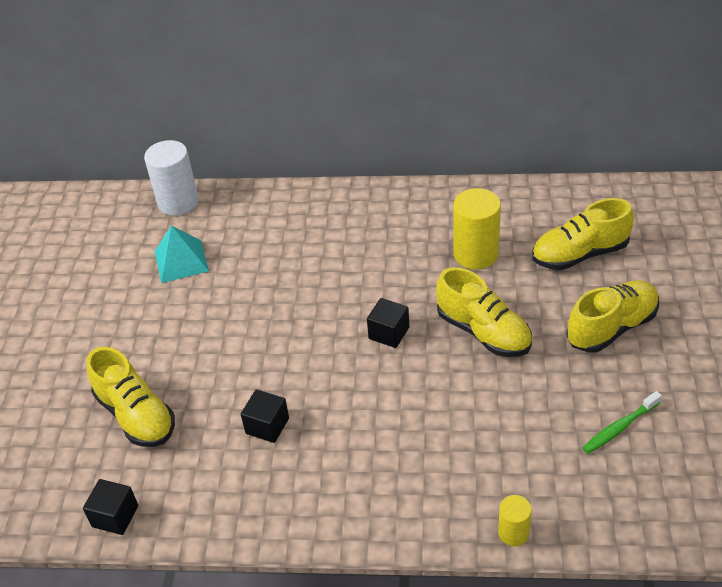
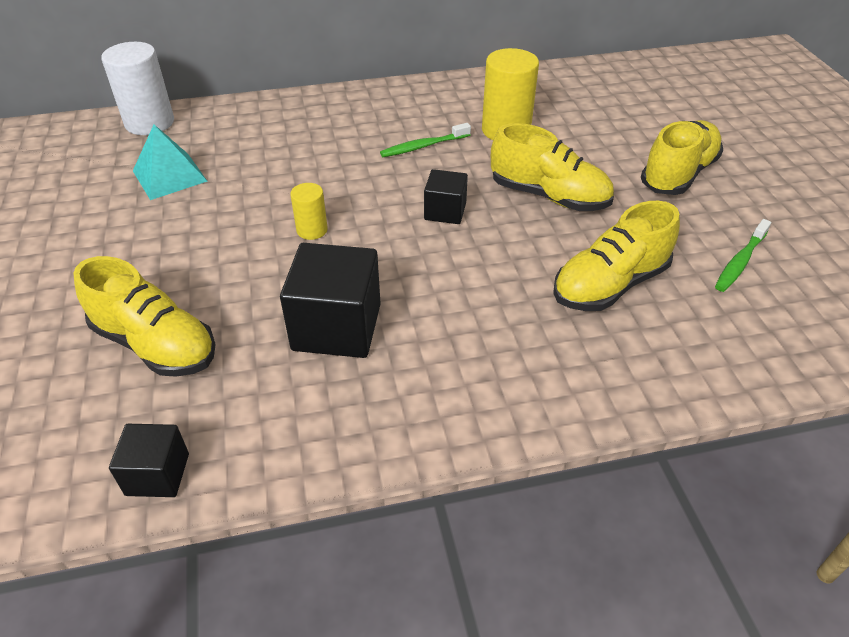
camera: 20 degrees left, 0 degrees up
black cube [241,389,289,443] -> black cube [280,243,381,358], size x1.77
yellow cylinder [498,495,532,546] -> yellow cylinder moved to [290,183,328,240]
yellow shoe [532,198,634,270] -> yellow shoe moved to [553,201,680,311]
none -> green toothbrush [380,123,471,157]

